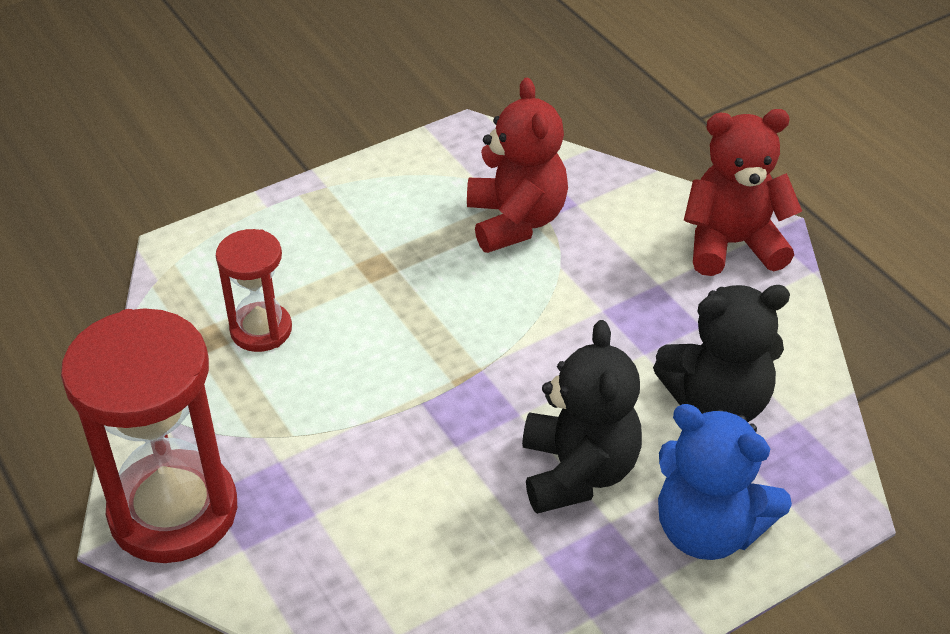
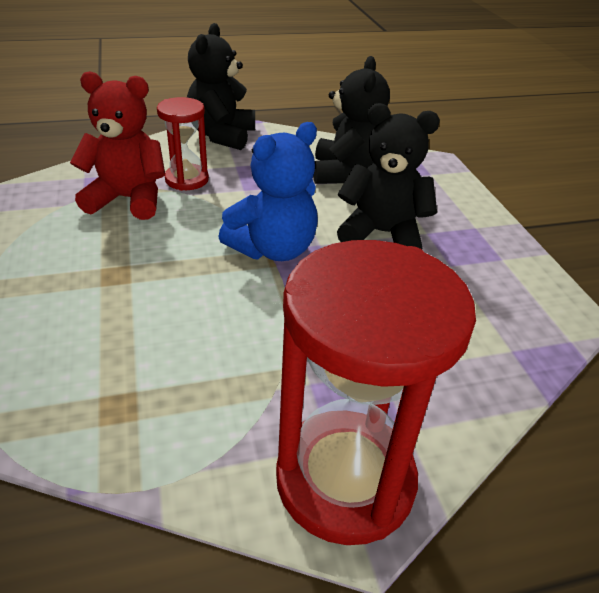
camera: 75 degrees left, 5 degrees down
red hourglass [216,229,292,352] -> red hourglass moved to [157,97,209,191]
blue teddy bear [658,404,792,560] -> blue teddy bear moved to [219,122,318,261]
red teddy bear [684,109,802,276] -> black teddy bear [187,23,255,150]

